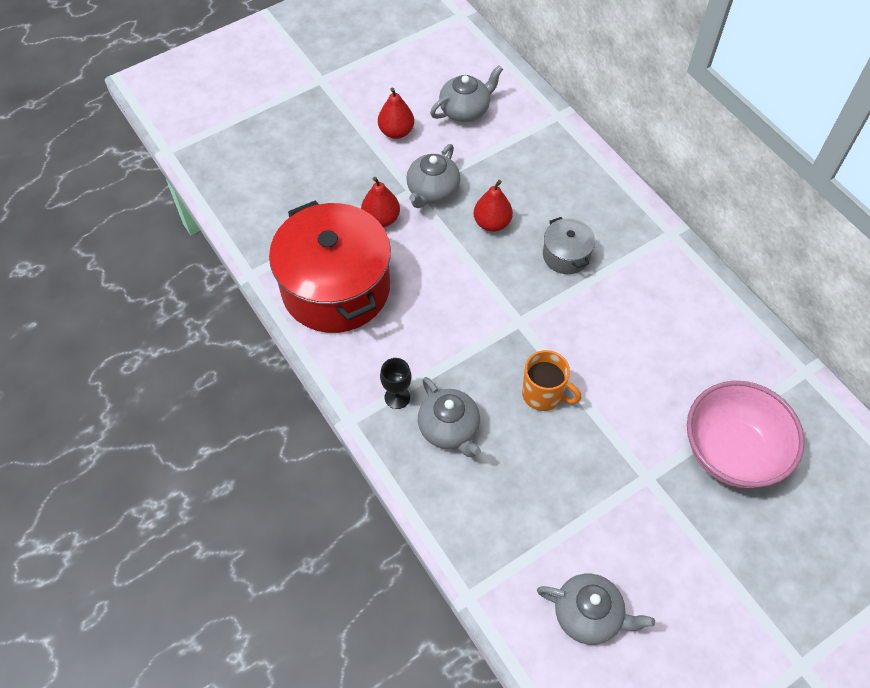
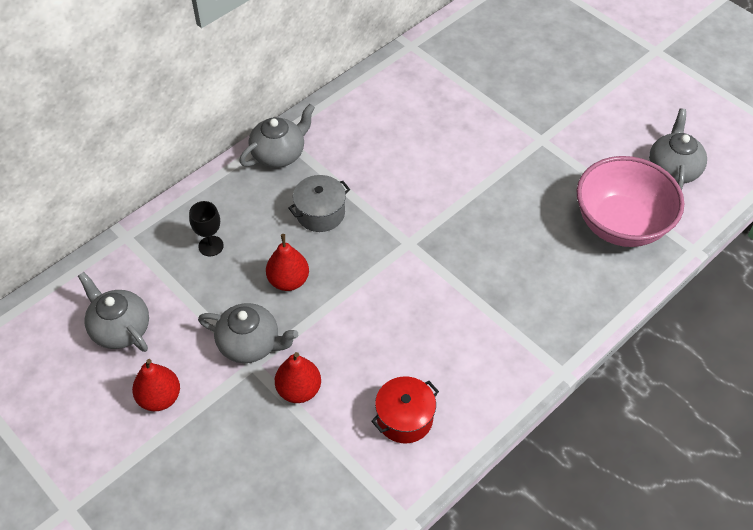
camera: 100 degrees left, 5 degrees down
red pot [269,201,391,333] -> red pot [372,376,439,443], size x0.45
black goblet [380,358,411,409] -> black goblet moved to [189,201,224,256]
grey teapot [418,377,481,457] -> grey teapot moved to [239,104,315,168]
orange mug [522,350,581,411] -> none
pink bowl [687,381,805,488] -> pink bowl moved to [576,156,684,247]

